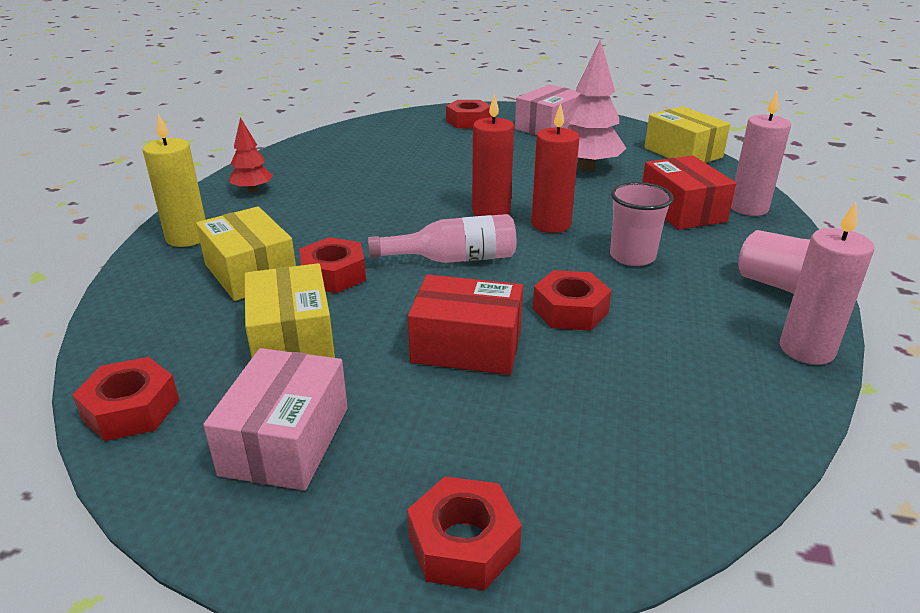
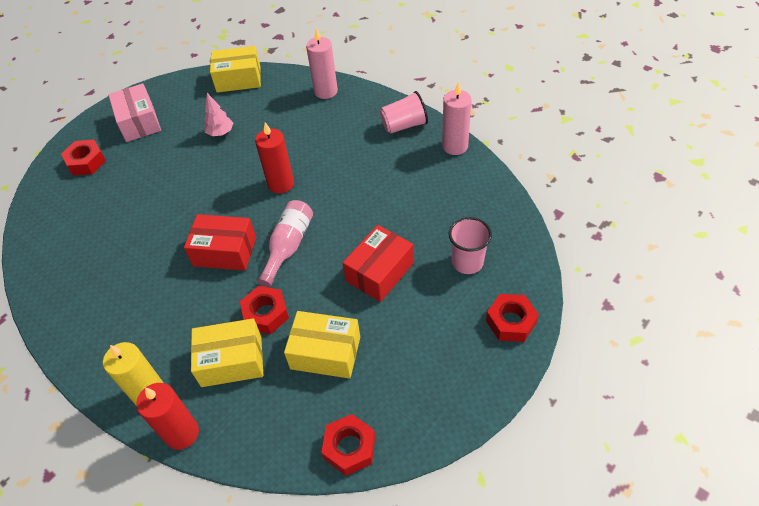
camera: 60 degrees left, 20 degrees up
pink box [203,348,348,491] -> none
red tree [229,117,273,193] -> none
red candle [472,94,514,216] -> red candle moved to [136,383,199,450]
red nut [533,270,612,331] -> none
pink tree [564,39,626,171] -> pink tree [204,93,233,136], size x0.57
pink cup [610,182,674,266] -> pink cup moved to [449,217,492,274]
red box [642,156,736,230] -> red box moved to [184,214,256,271]

